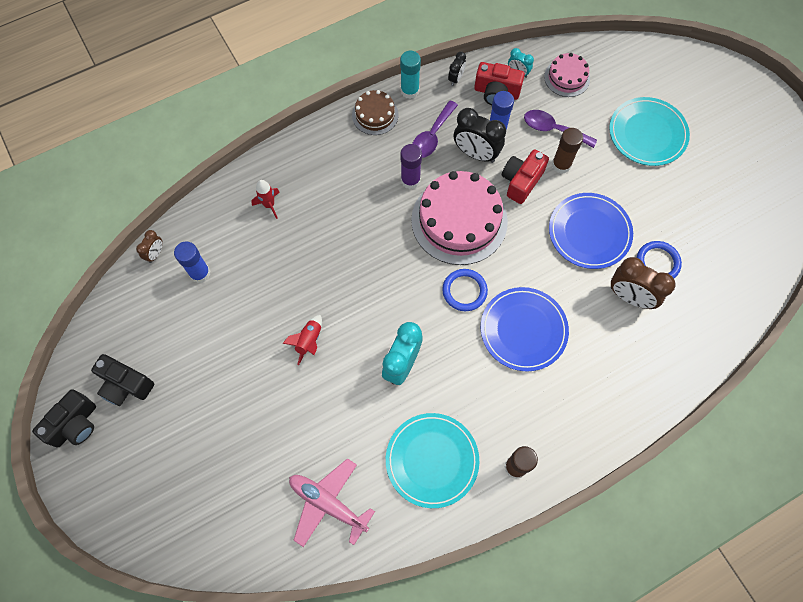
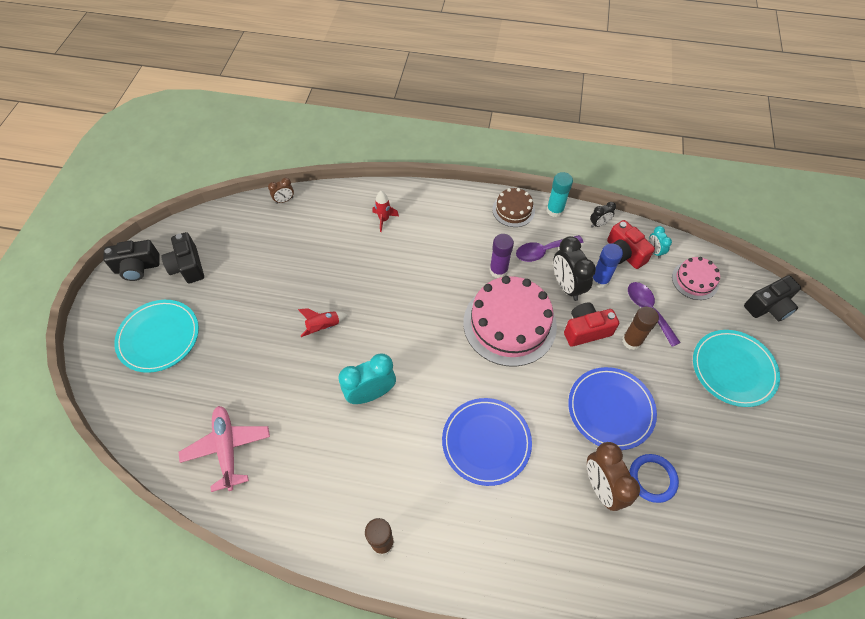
camera: 40 degrees right, 10 degrees down
blue glue stick [174,241,210,283] -> none
turquoise plate [386,413,479,508] -> turquoise plate moved to [114,300,199,373]
blue ring [442,269,488,311] -> none
none -> black camera [744,275,801,321]

